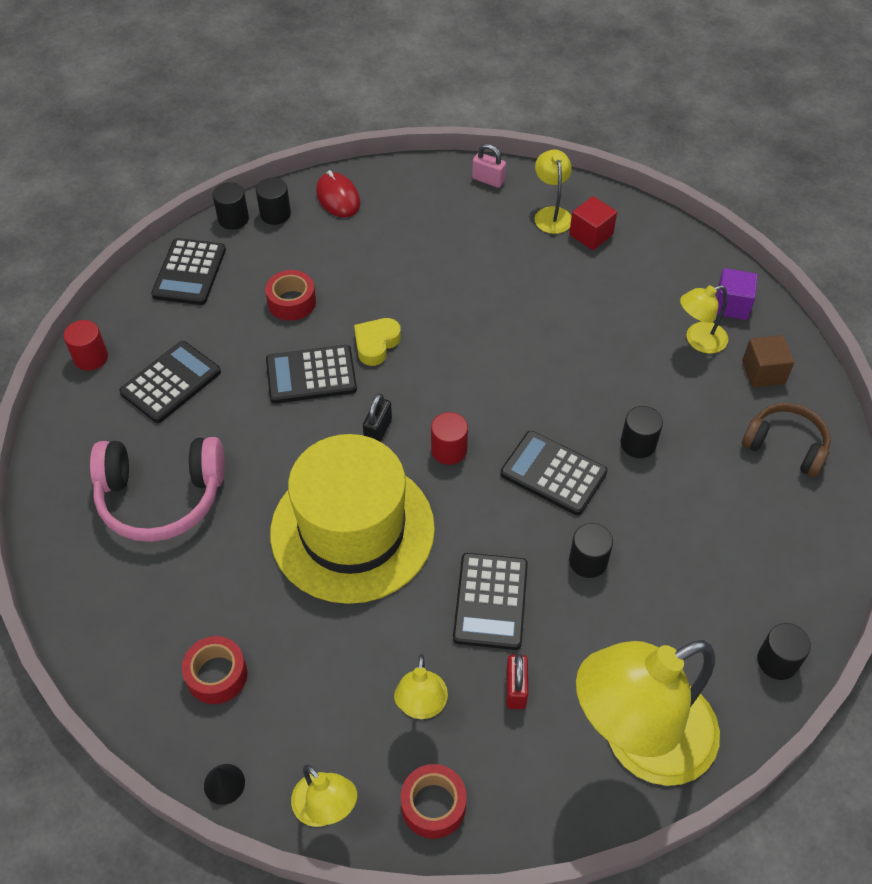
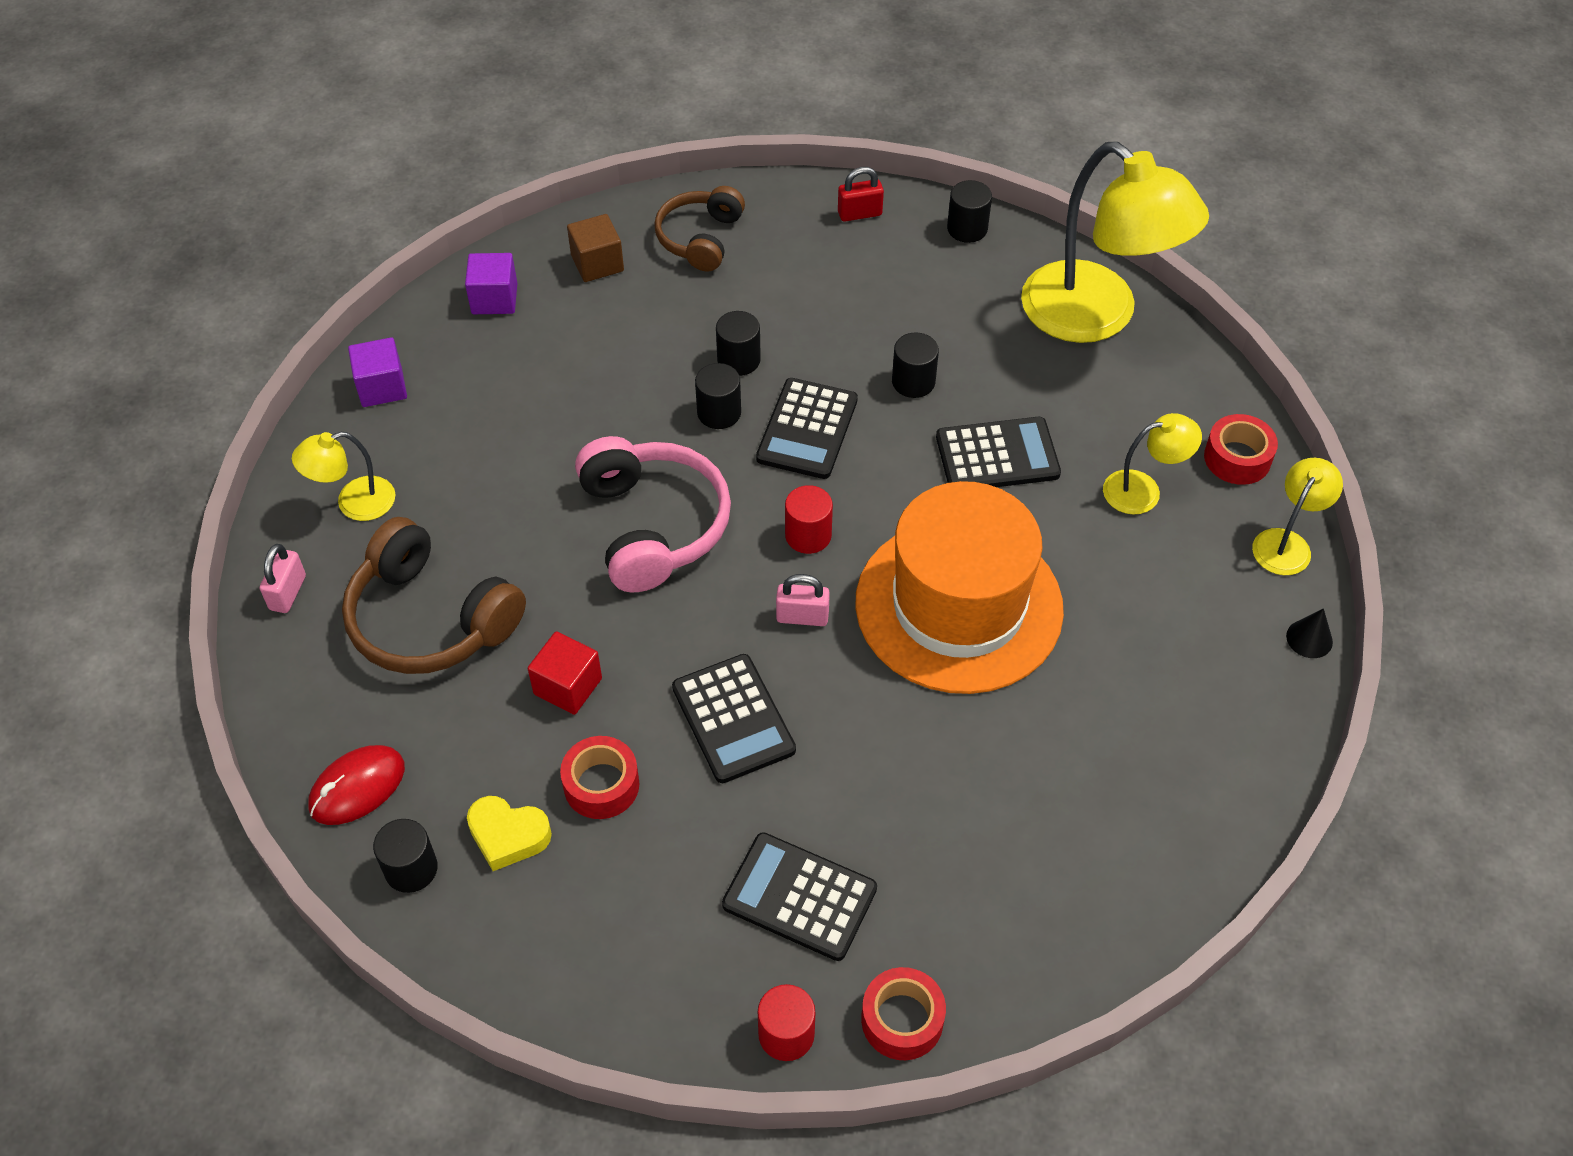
camera: 105 degrees left, 0 degrees up
pink headphones [90,437,225,542] -> pink headphones moved to [575,436,731,592]
black calculator [151,238,226,305] -> none
red tape [182,636,247,704] -> red tape moved to [861,967,946,1060]
black cylinder [213,182,249,230] -> black cylinder moved to [695,363,741,429]
yellow hat [270,434,435,604] -> orange hat [855,481,1064,694]
yellow heart [354,318,401,366] -> yellow heart moved to [467,796,552,871]
black padlock [363,393,392,442] -> pink padlock [776,574,830,626]
red padlock [506,653,528,709] -> red padlock moved to [838,167,884,222]
red cube [569,196,617,250] -> red cube moved to [528,631,602,715]
yellow lamp [680,285,728,353] -> none
none -> brown headphones [342,517,526,674]
none -> purple cube [348,337,407,407]

